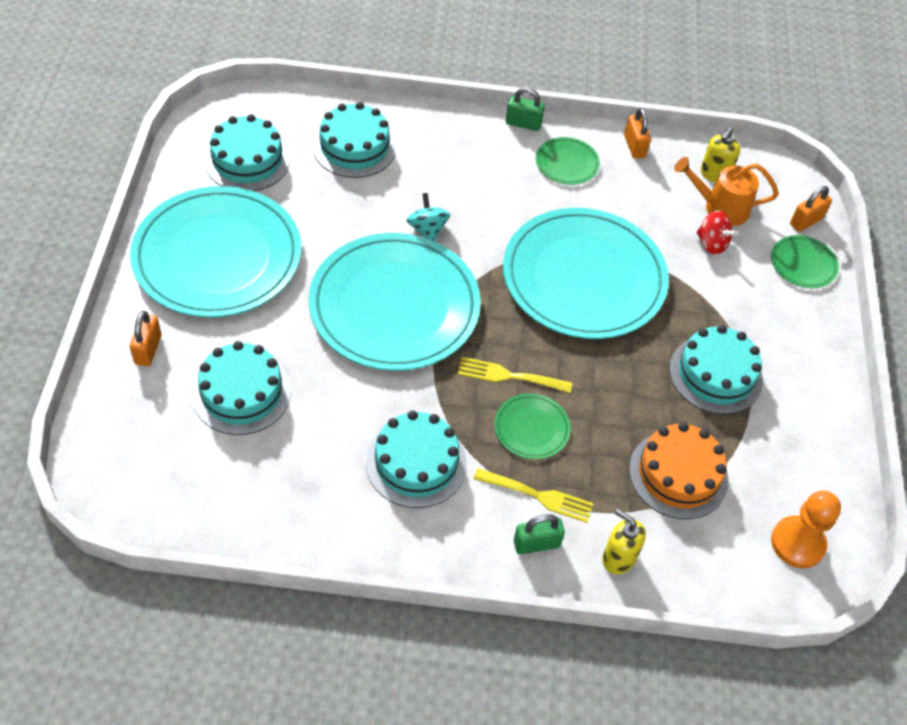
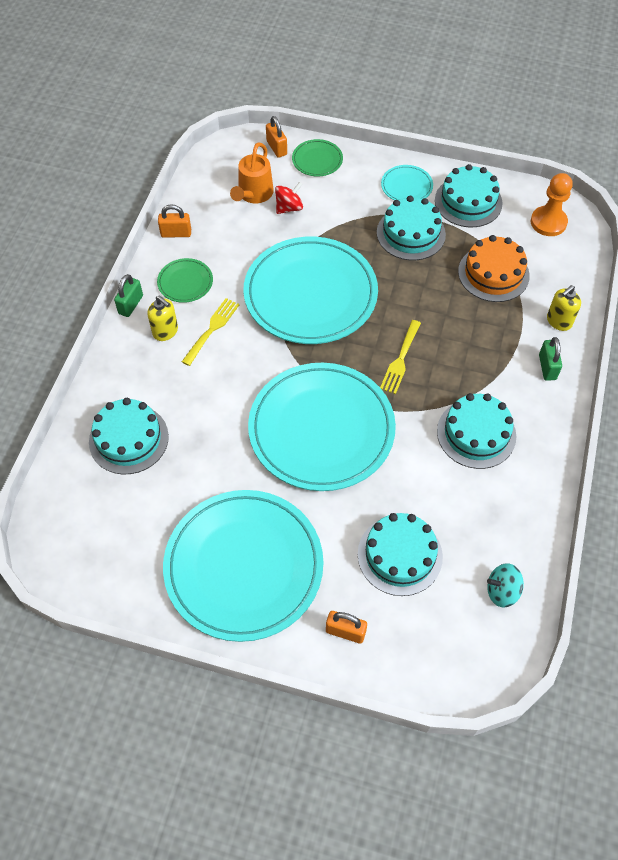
camera: 75 degrees left, 5 degrees up
turquoise cake [204,114,290,191] -> turquoise cake moved to [435,164,502,227]
turquoise spinning top [407,193,450,241] -> turquoise spinning top moved to [487,563,524,607]
yellow fork [473,468,594,523] -> yellow fork moved to [182,298,239,366]
green plate [494,393,571,459] -> none
yellow soap dispenser [700,128,740,183] -> yellow soap dispenser moved to [147,296,178,341]
none -> turquoise plate [381,165,433,201]

